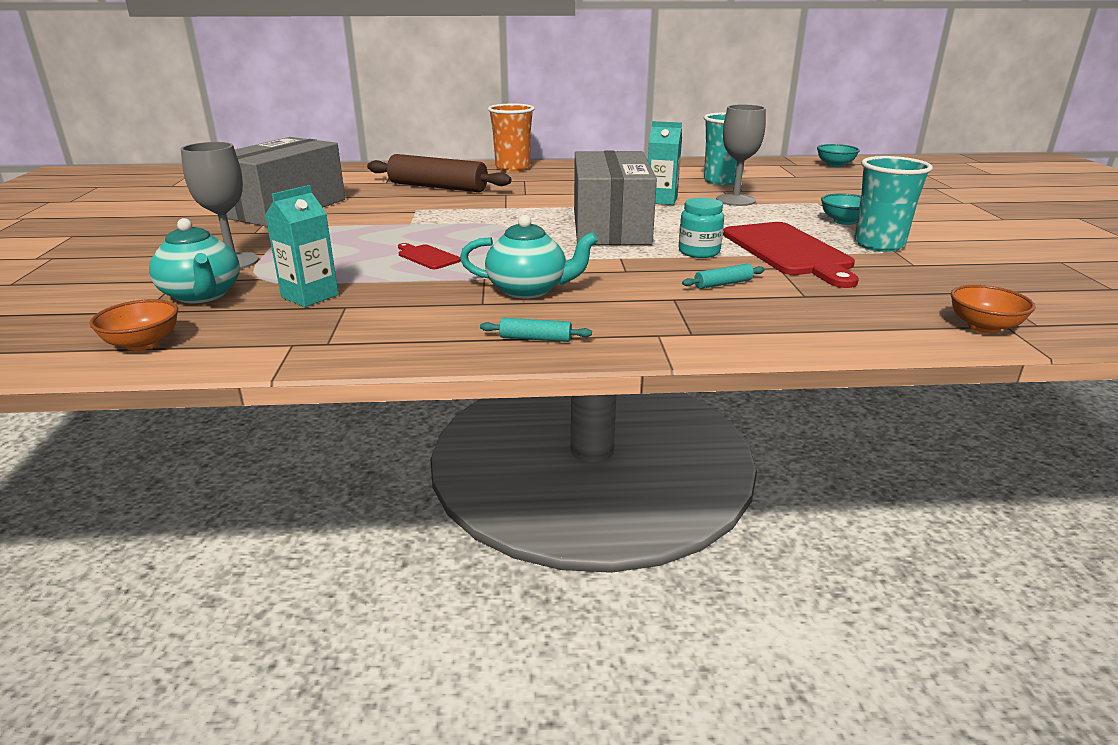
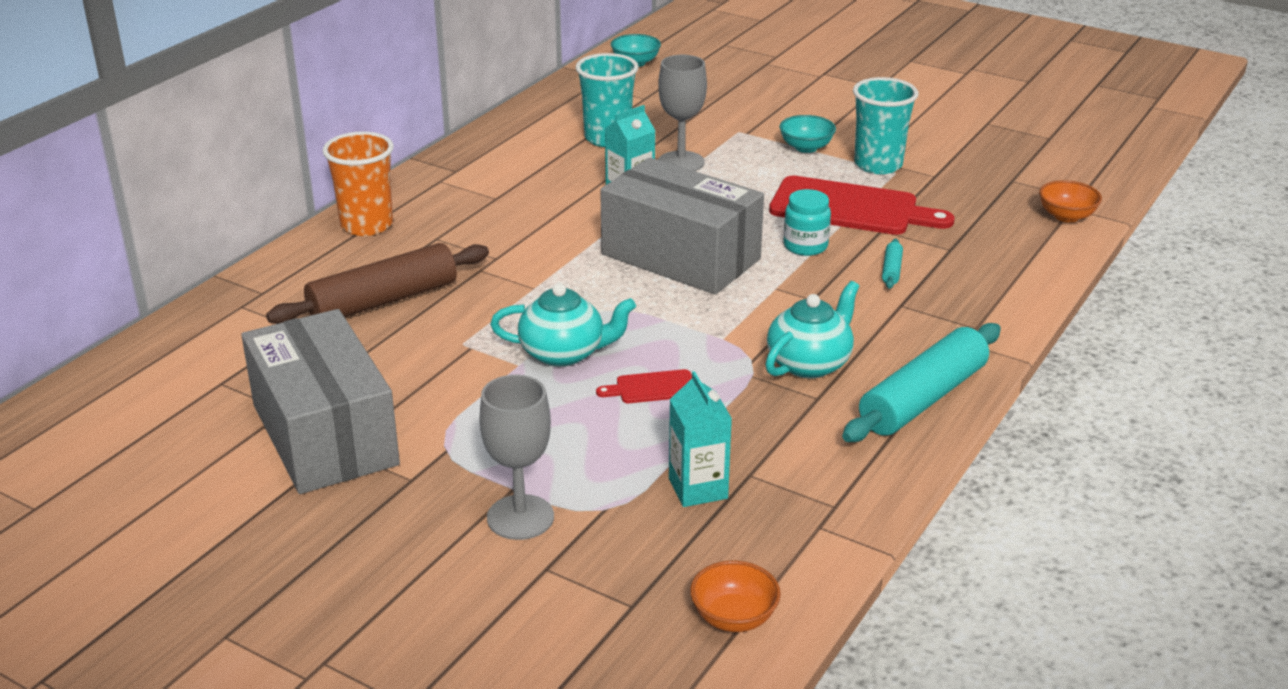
camera: 55 degrees left, 5 degrees up
turquoise teapot [149,218,240,303] -> turquoise teapot moved to [490,283,636,367]
turquoise rolling pin [480,318,592,342] -> turquoise rolling pin [842,323,1001,442], size x2.42

